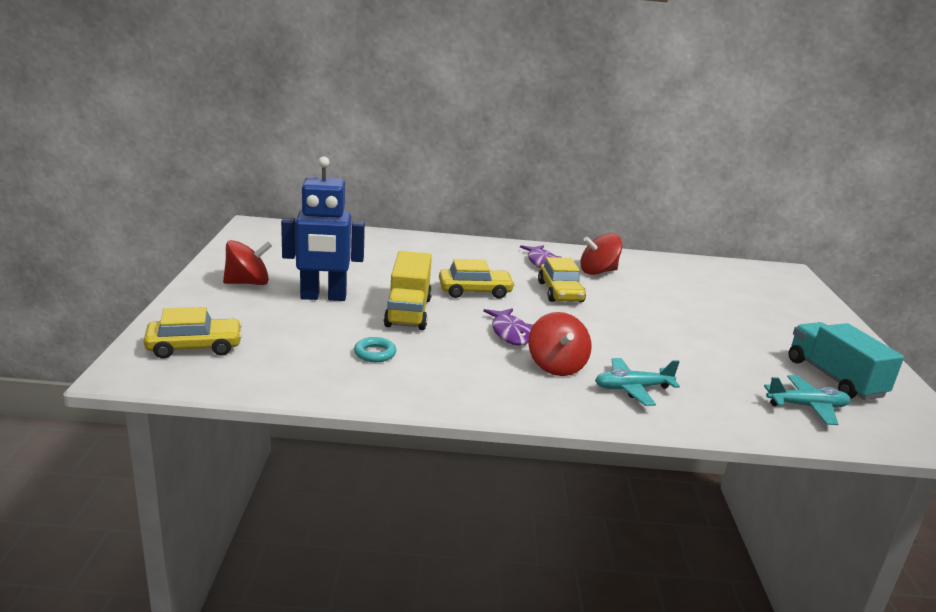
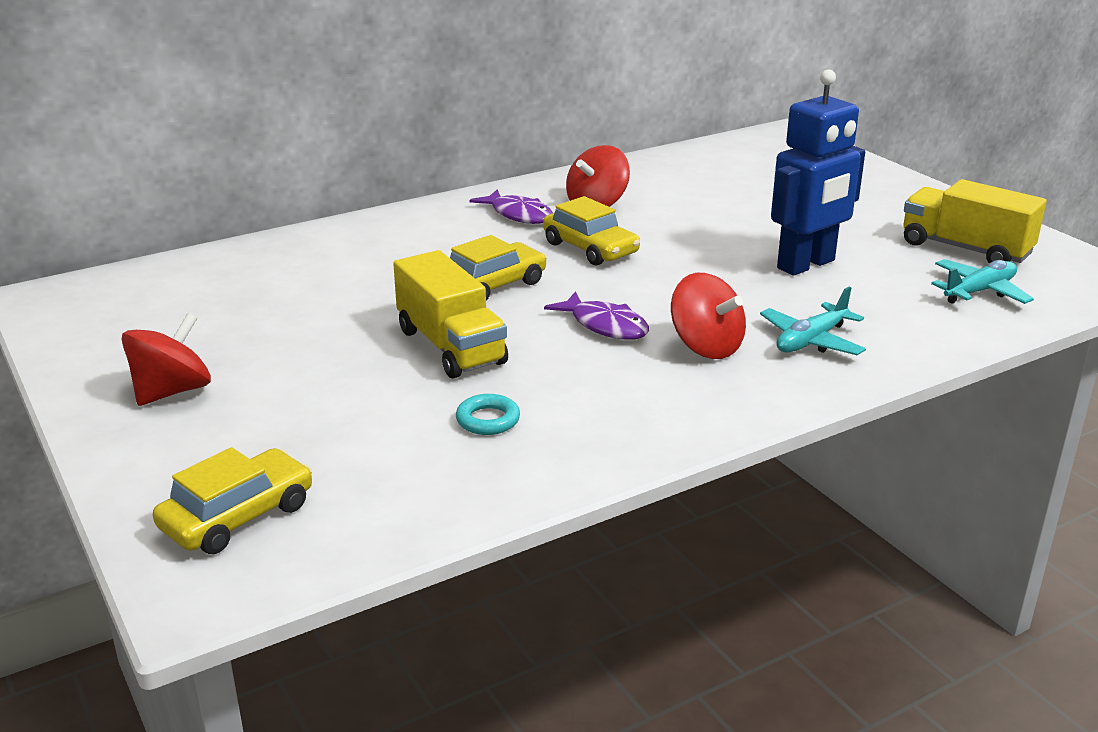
camera: 30 degrees left, 5 degrees up
blue robot [281,156,365,301] -> blue robot moved to [771,69,865,276]
turquoise truck [789,322,904,400] -> yellow truck [903,179,1047,263]

